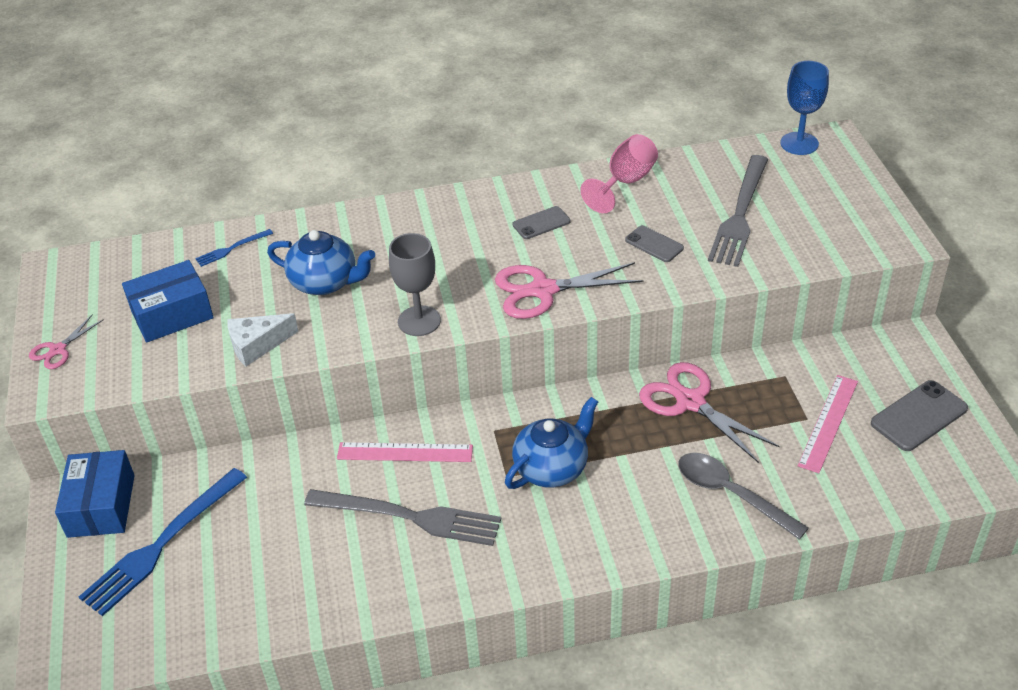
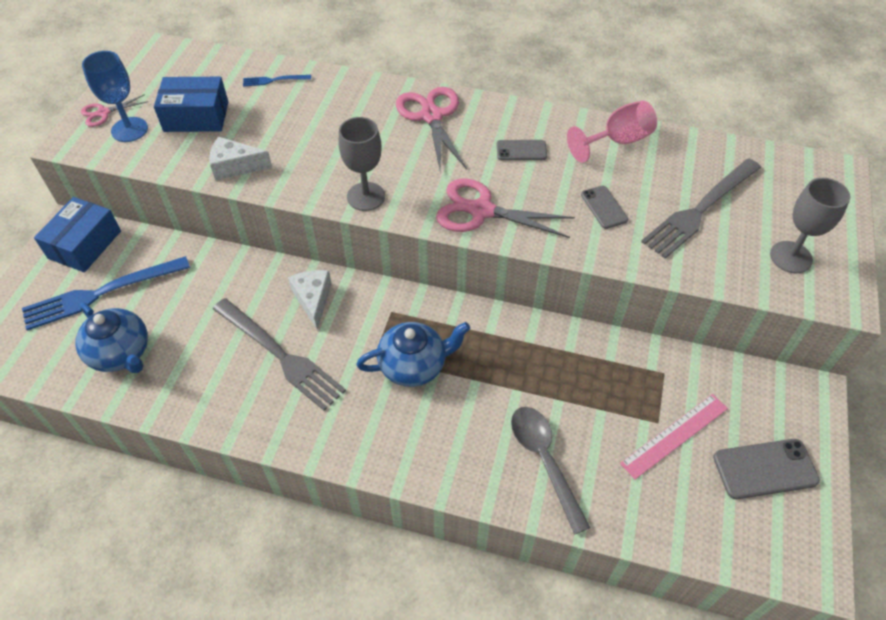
camera: 25 degrees right, 10 degrees up
blue teapot [267,230,375,295] -> blue teapot moved to [75,303,148,373]
pink ruler [337,442,473,462] -> white cheese [288,270,331,330]
pink scissors [639,362,780,463] -> pink scissors moved to [396,87,467,172]
blue goblet [781,61,829,155] -> blue goblet moved to [82,51,148,142]
none -> grey goblet [770,178,850,273]

